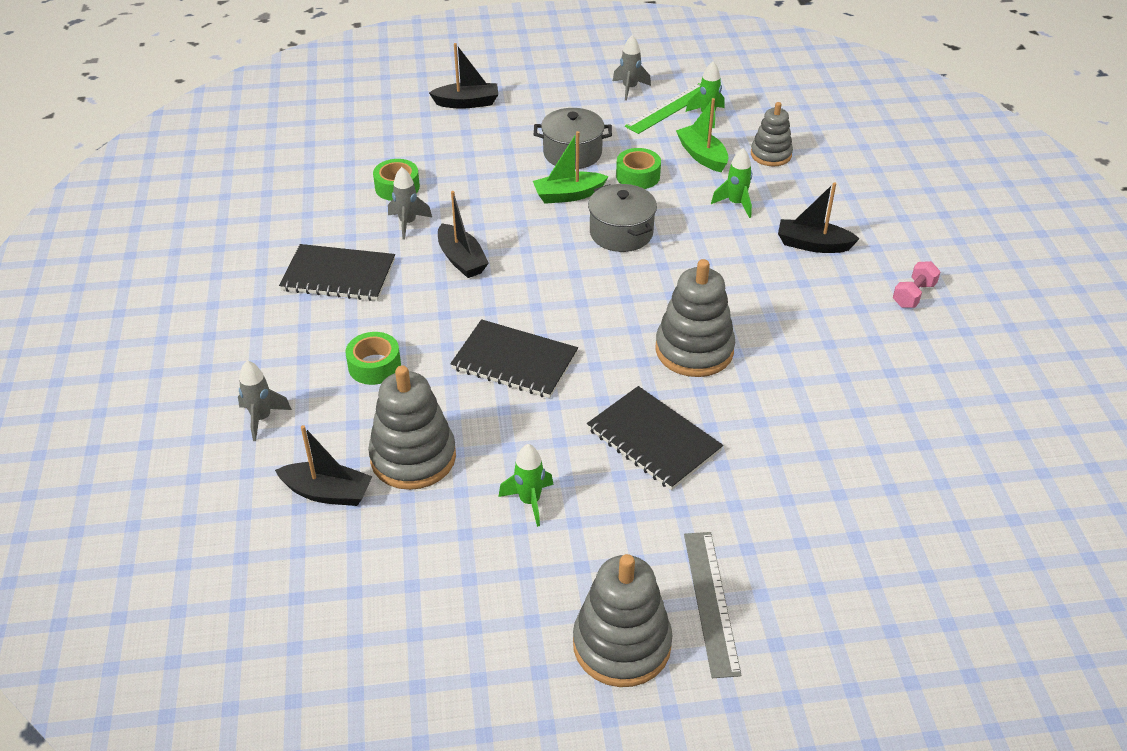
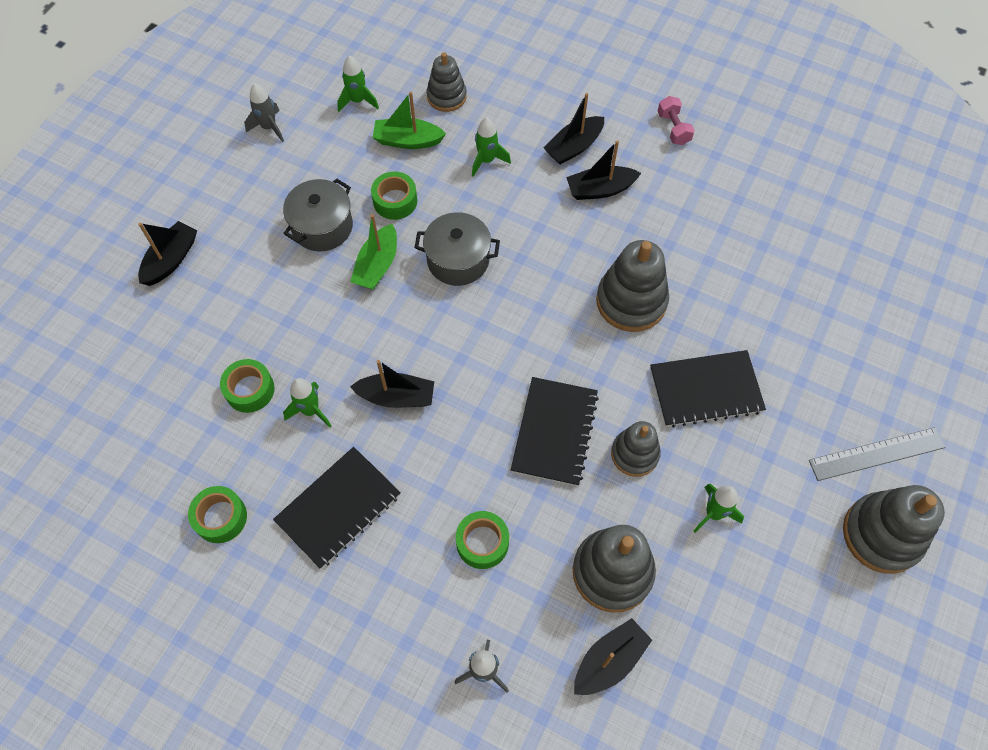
camera: 55 degrees left, 20 degrees up
grey rocket [388,167,432,240] -> green rocket [283,378,331,428]
black notebook [450,319,578,398] -> black notebook turned 45 degrees counterclockwise [511,377,599,486]
green ruler [625,83,701,134] -> none
grey ruler [684,532,741,678] -> grey ruler turned 45 degrees counterclockwise [809,427,945,481]
none -> green tape [188,486,247,543]
none -> black boat [566,140,641,200]
none -> grey stacking toy [611,421,661,477]

